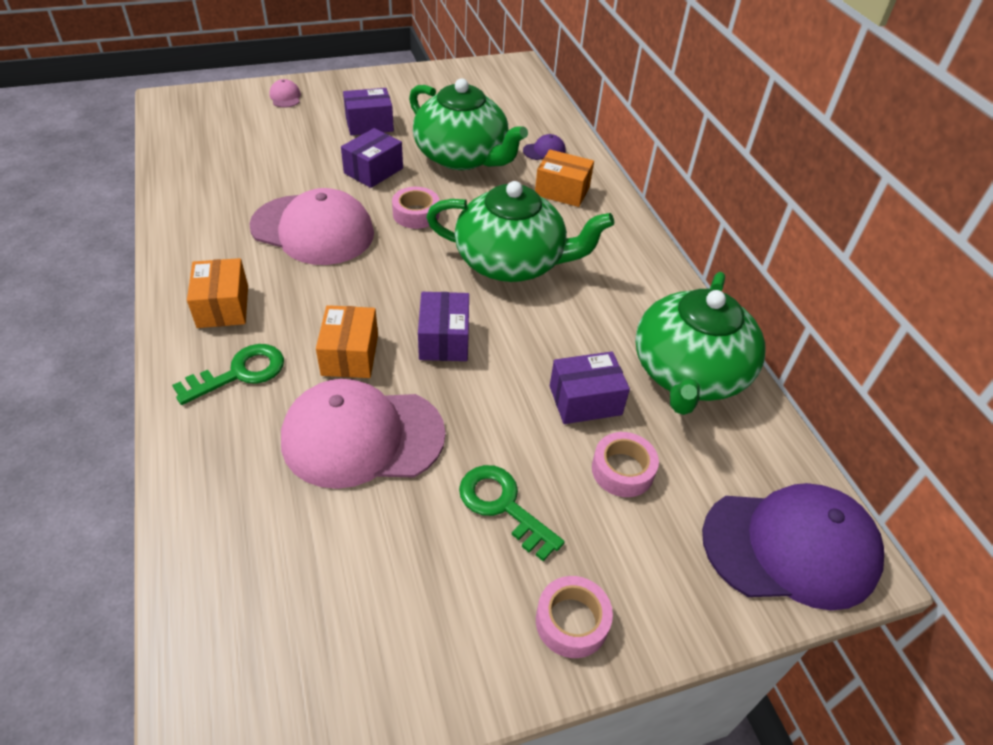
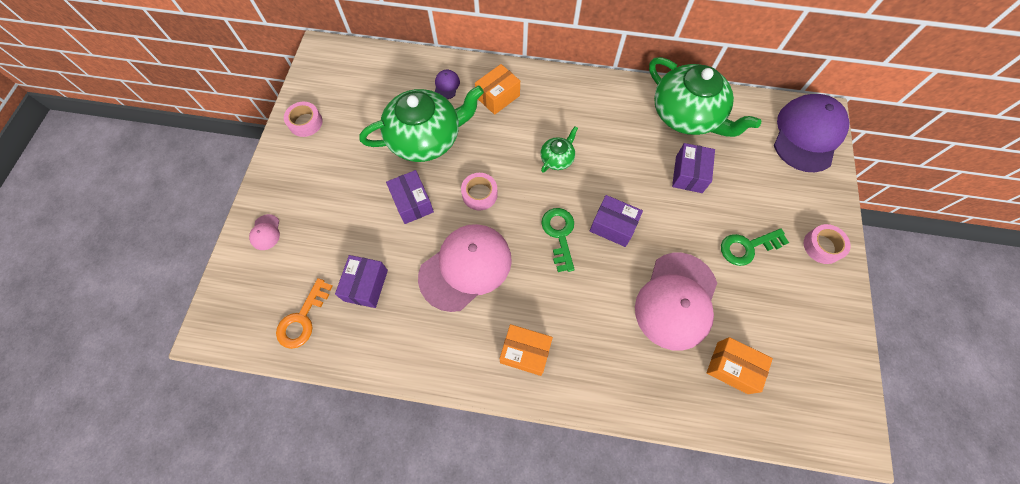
camera: 60 degrees left, 20 degrees up
green key [172,344,284,405] -> green key moved to [541,208,575,272]
pink cap [269,79,301,108] -> pink cap turned 105 degrees counterclockwise [249,214,280,250]
orange box [316,305,378,378] -> orange box moved to [707,337,773,394]
purple box [343,88,394,135] -> purple box moved to [335,255,388,308]
green teapot [426,181,614,282] -> green teapot [540,126,578,173], size x0.45
pink tape [592,432,659,497] -> pink tape moved to [284,102,323,137]
none -> orange key [276,278,332,349]

